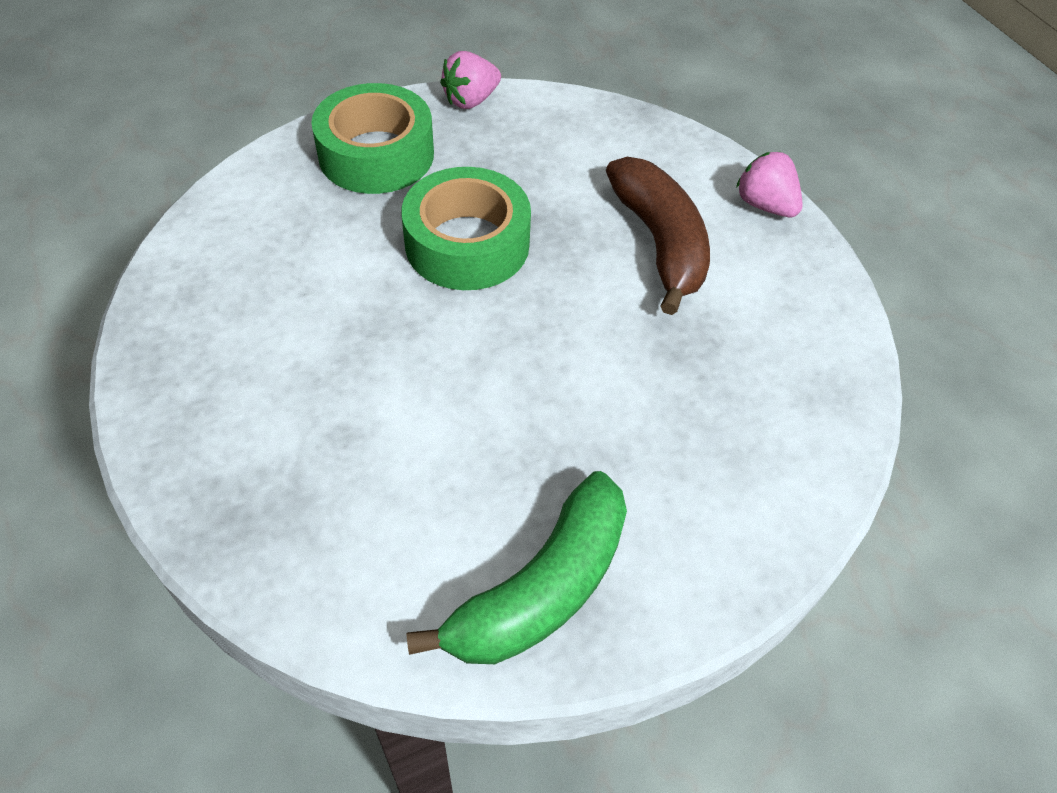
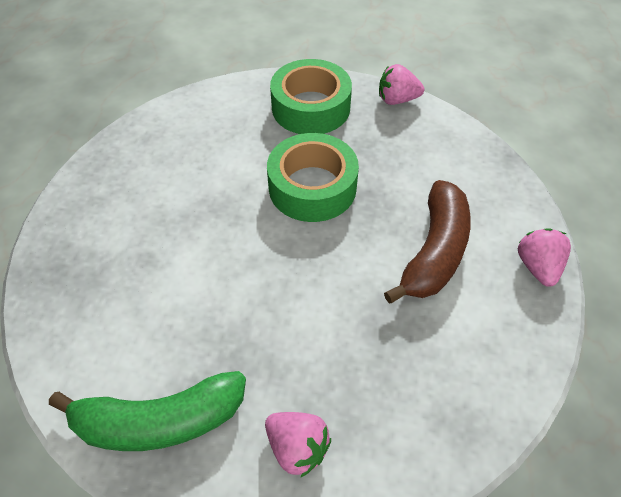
camera: 40 degrees right, 0 degrees up
none -> pink strawberry [265,412,331,478]

